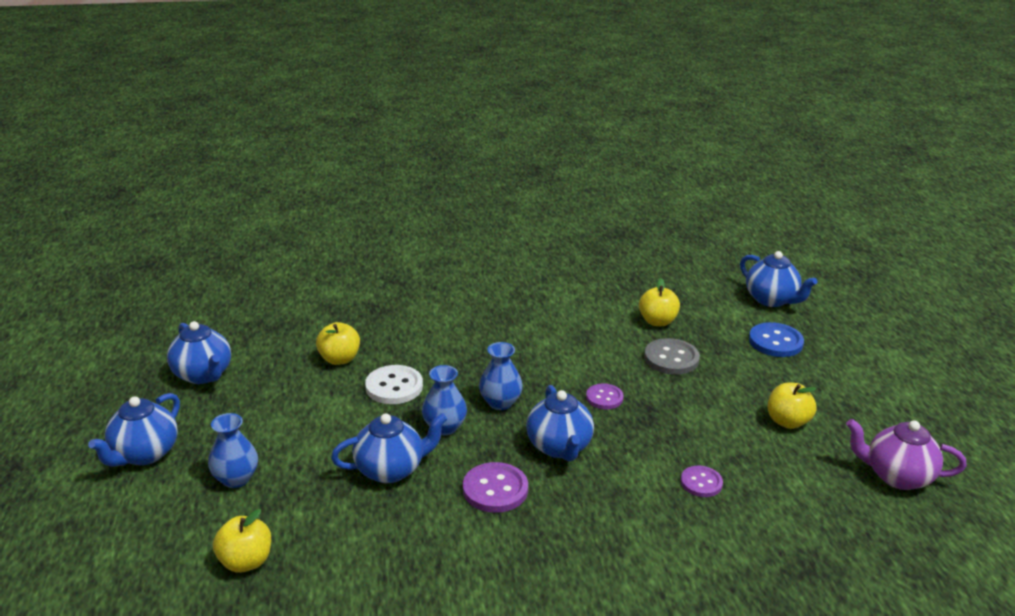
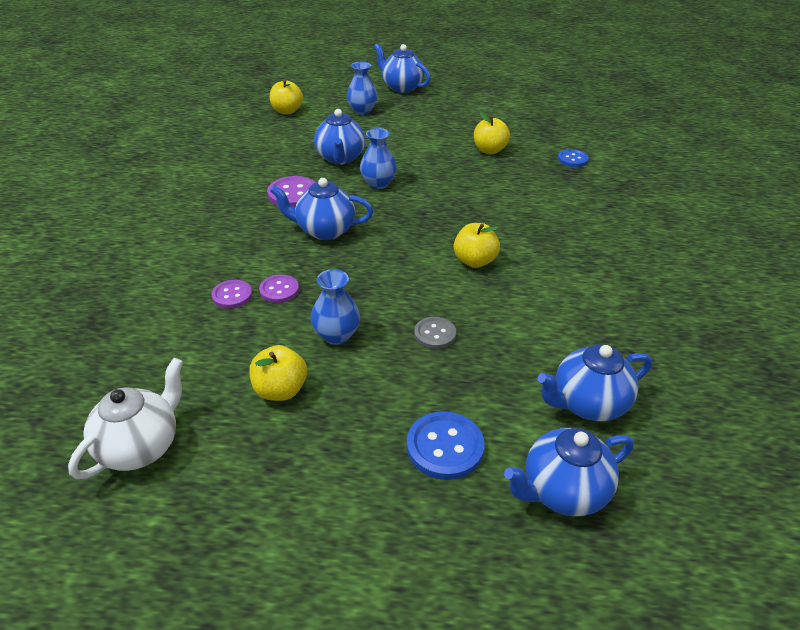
camera: 105 degrees right, 10 degrees up
blue teapot [167,321,231,384] -> blue teapot moved to [538,344,652,421]
white button [365,365,423,404] -> none
blue vase [479,342,523,410] -> blue vase moved to [311,269,360,345]
purple button [586,384,624,409] -> purple button moved to [259,274,299,303]
yellow apple [639,278,680,326] -> yellow apple moved to [454,223,500,268]
grey button [644,338,700,375] -> grey button [414,317,456,349], size x0.64
purple teapot [846,419,967,490] -> white teapot [68,358,183,479]
none -> blue button [558,149,589,167]

